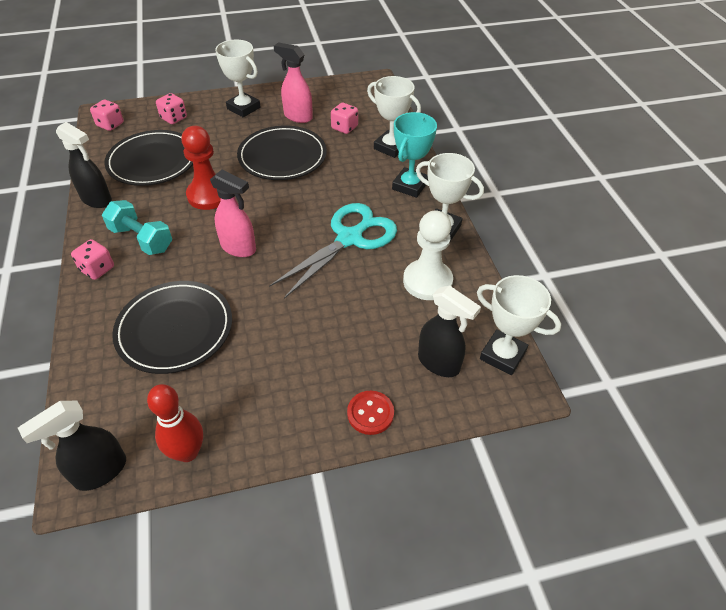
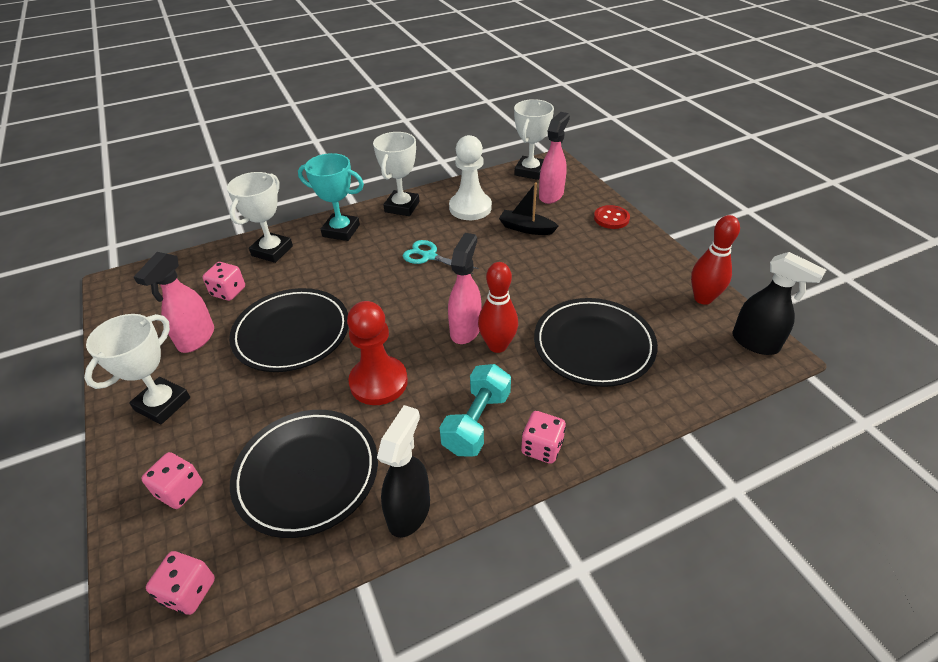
camera: 100 degrees left, 5 degrees down
turquoise scissors [269,203,397,299] -> turquoise scissors [403,240,479,274], size x0.53
black spray bottle [418,286,481,377] -> pink spray bottle [539,112,570,204]
none -> red bowling pin [478,262,518,353]
none -> black boat [499,183,559,235]

